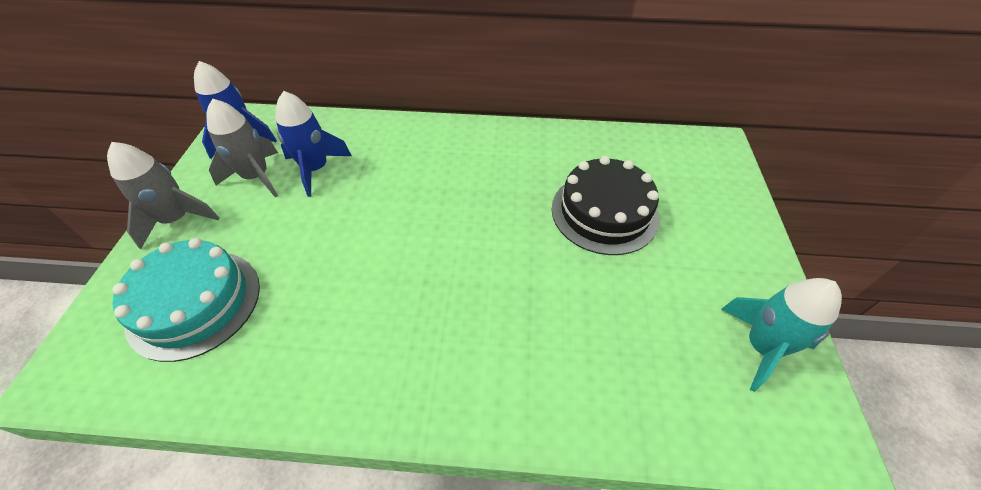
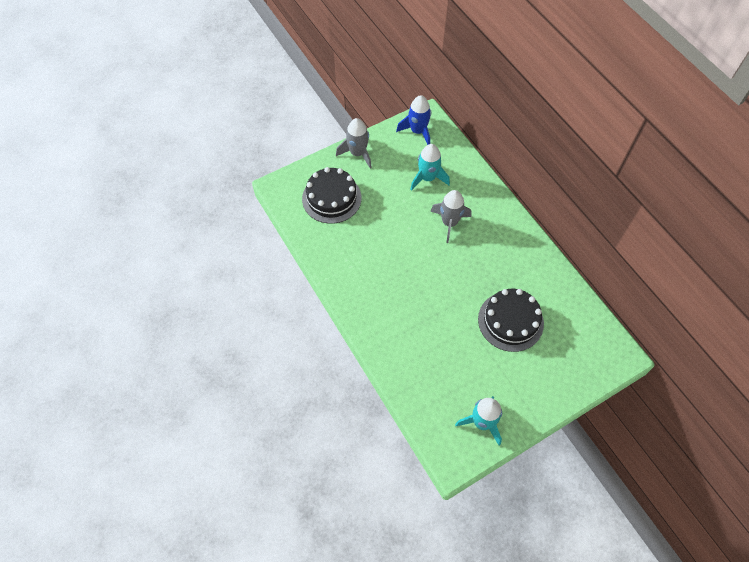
camera: 55 degrees right, 10 degrees up
turquoise cake [112,238,260,362] -> black cake [302,167,361,224]
grey rocket [206,99,278,197] -> grey rocket moved to [430,190,471,243]
blue rocket [276,91,352,197] -> turquoise rocket [410,144,450,191]

